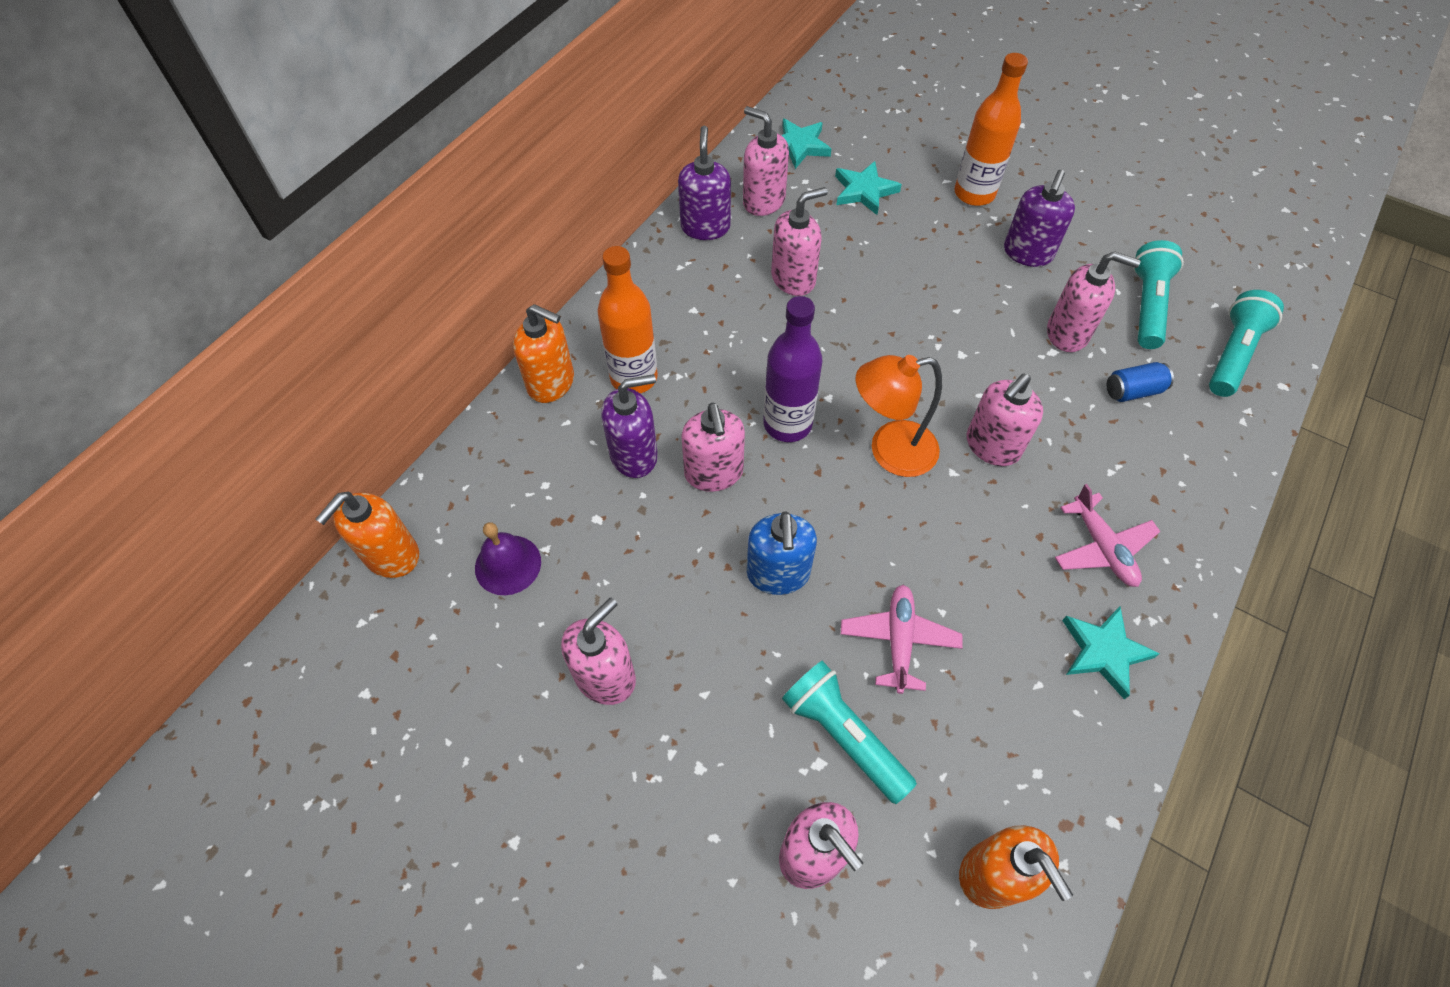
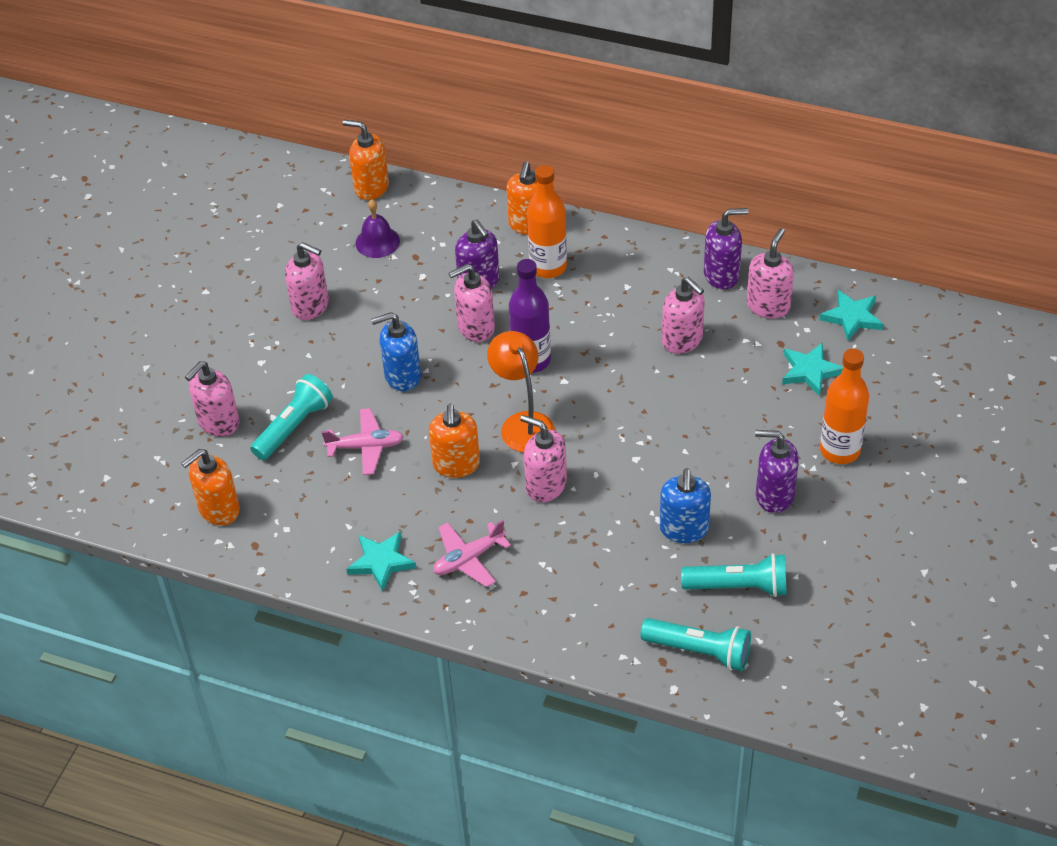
camera: 80 degrees right, 10 degrees down
pink soap dispenser [1047,251,1141,352] -> blue soap dispenser [660,468,711,543]
blue can [1107,362,1174,402] -> none
none -> orange soap dispenser [429,404,480,478]

